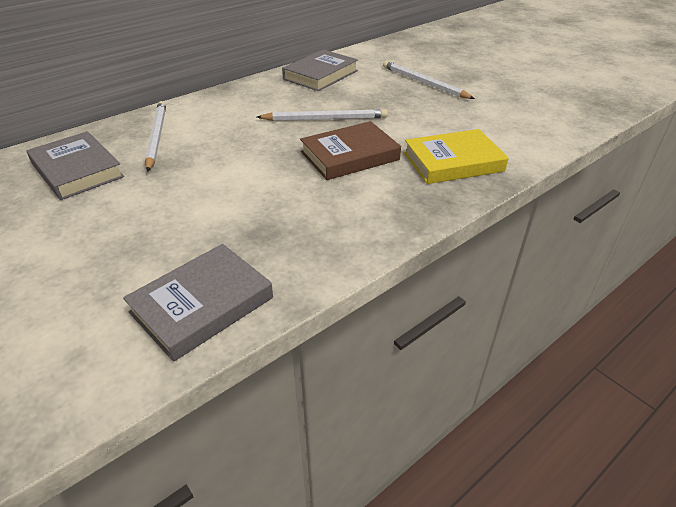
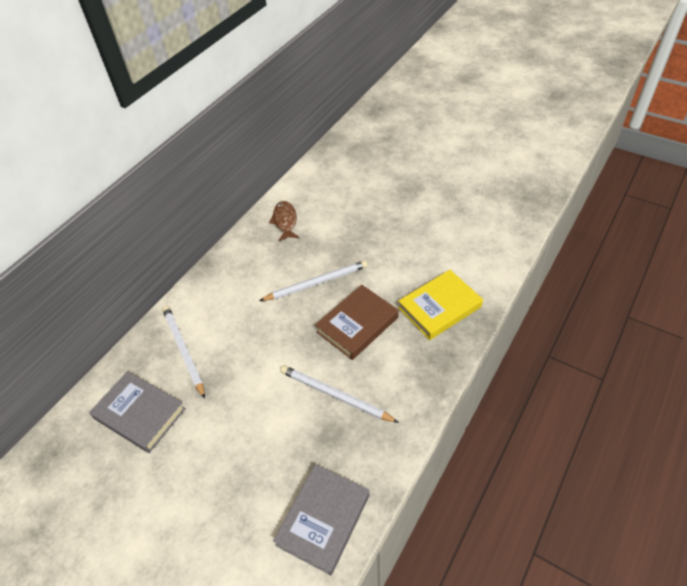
camera: 15 degrees left, 10 degrees up
grey book [282,49,358,91] -> brown fish [269,201,299,242]
white pencil [383,61,475,99] -> white pencil moved to [280,365,399,423]

